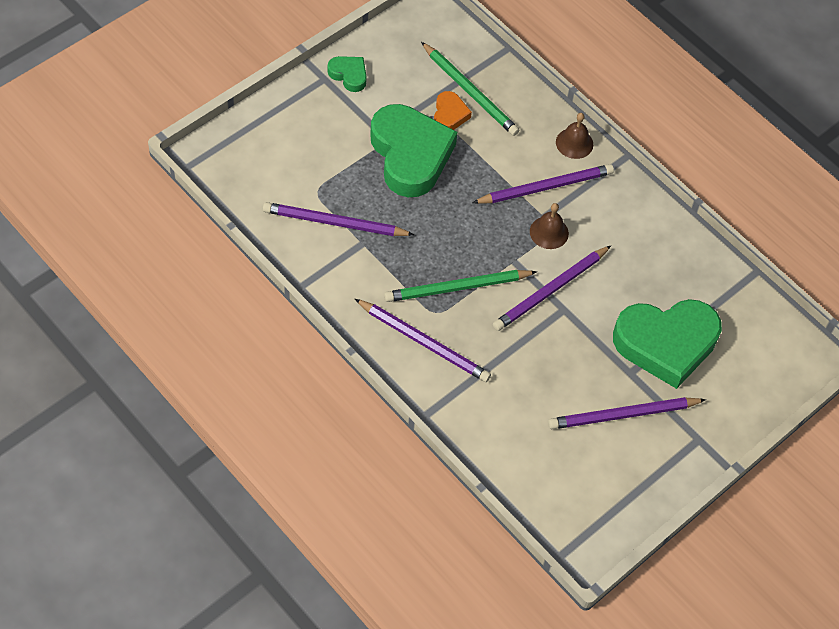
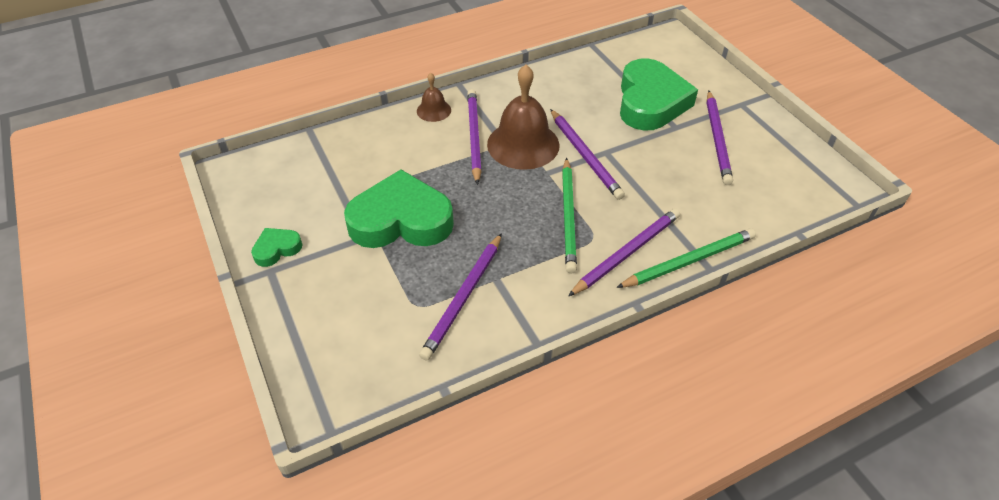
camera: 70 degrees left, 10 degrees down
green pencil [421,42,520,136] -> green pencil moved to [616,228,756,288]
orange heart [434,91,472,130] -> none
brown bell [530,203,569,249] -> brown bell [487,65,560,170], size x1.99

